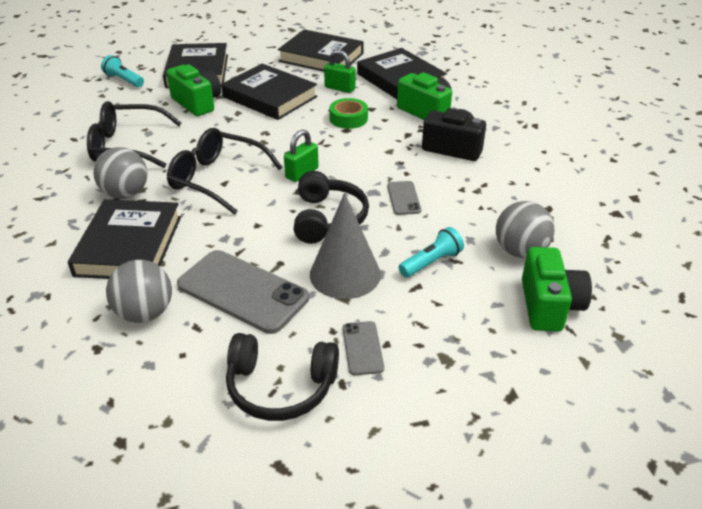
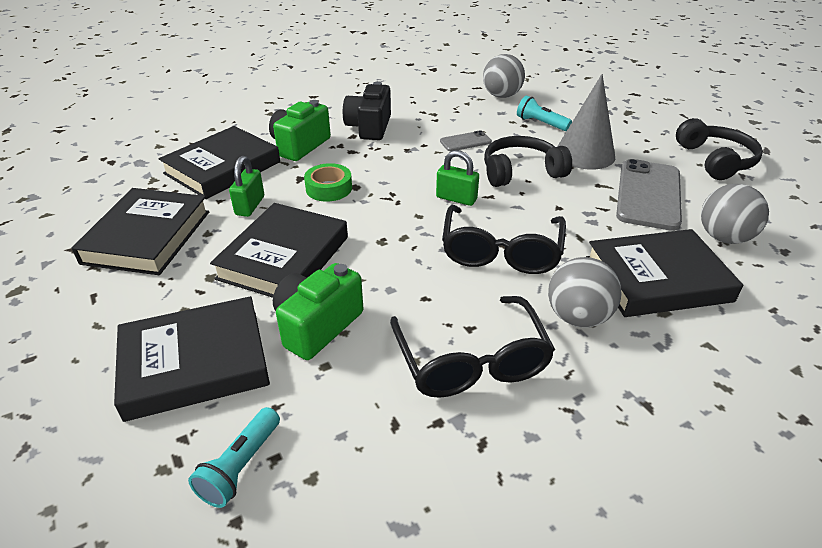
camera: 105 degrees left, 0 degrees up
grey phone [343,321,384,376] -> none
green camera [522,247,592,331] -> none

